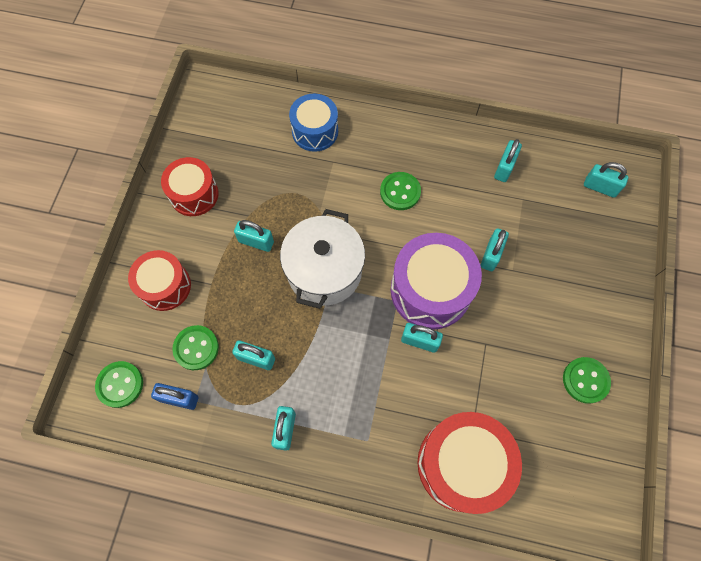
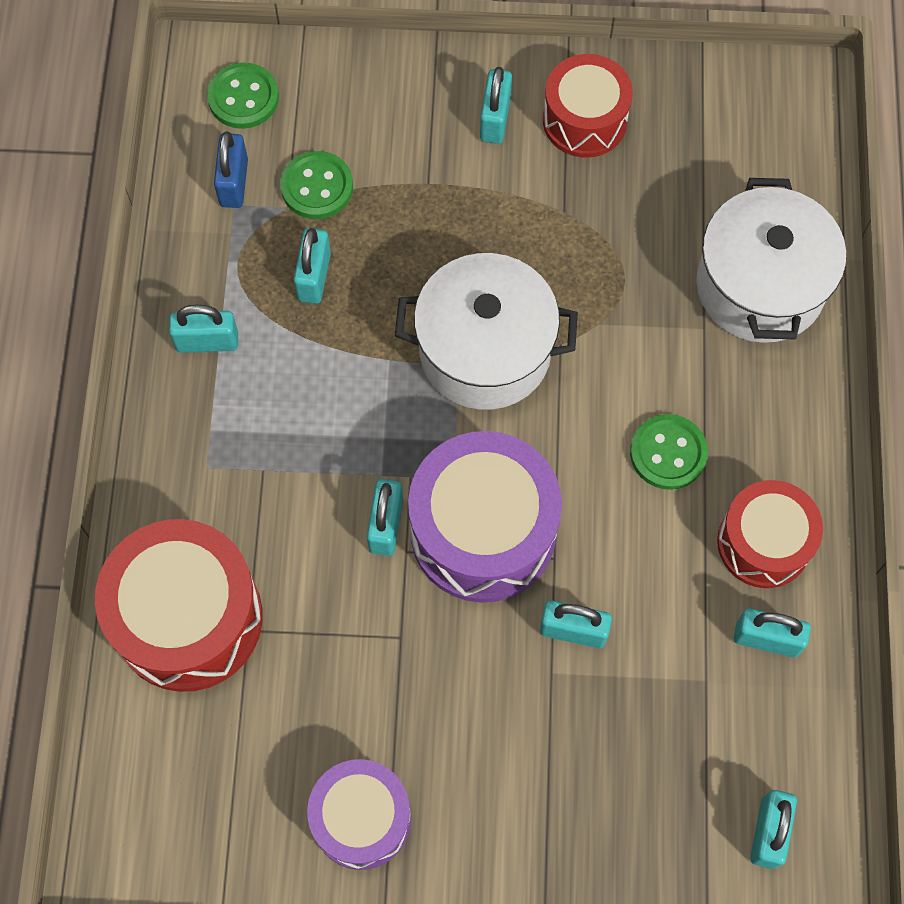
camera: 80 degrees right, 0 degrees up
red drum [128,250,191,311] -> red drum moved to [717,480,823,588]
turquoise padlock [234,220,274,252] -> turquoise padlock moved to [480,67,512,144]
blue drum [289,94,338,152] -> white pot [696,178,846,343]
green button [563,357,611,404] -> purple drum [307,759,411,870]

